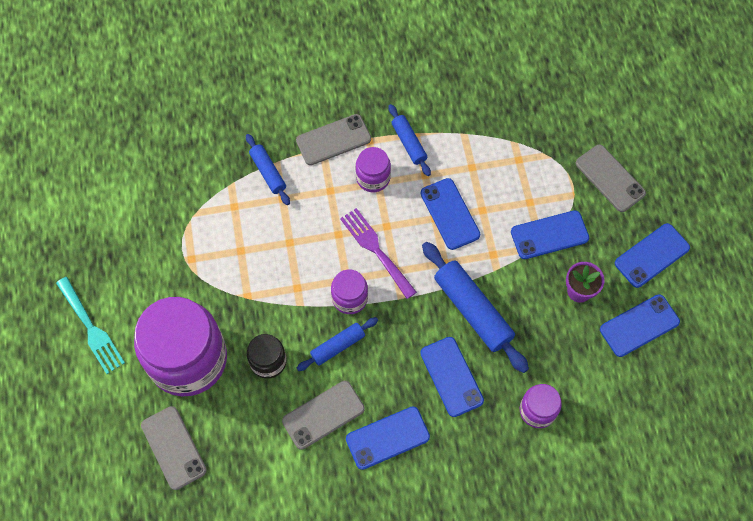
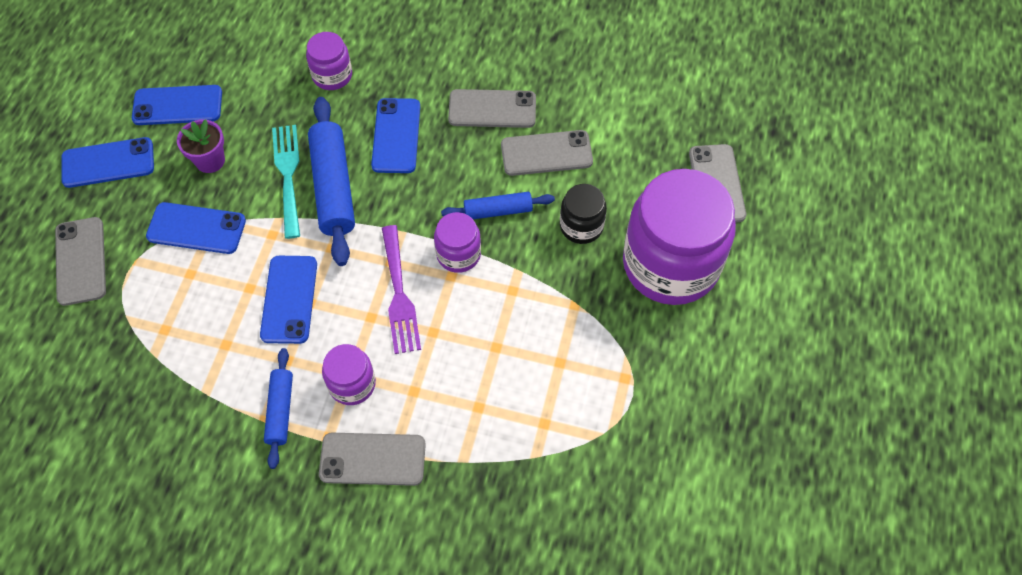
camera: 155 degrees left, 5 degrees down
turquoise fork [56,277,125,374] -> turquoise fork moved to [272,125,300,239]
blue rolling pin [246,134,290,205] -> none
blue phone [346,406,430,470] -> grey phone [448,89,536,128]

